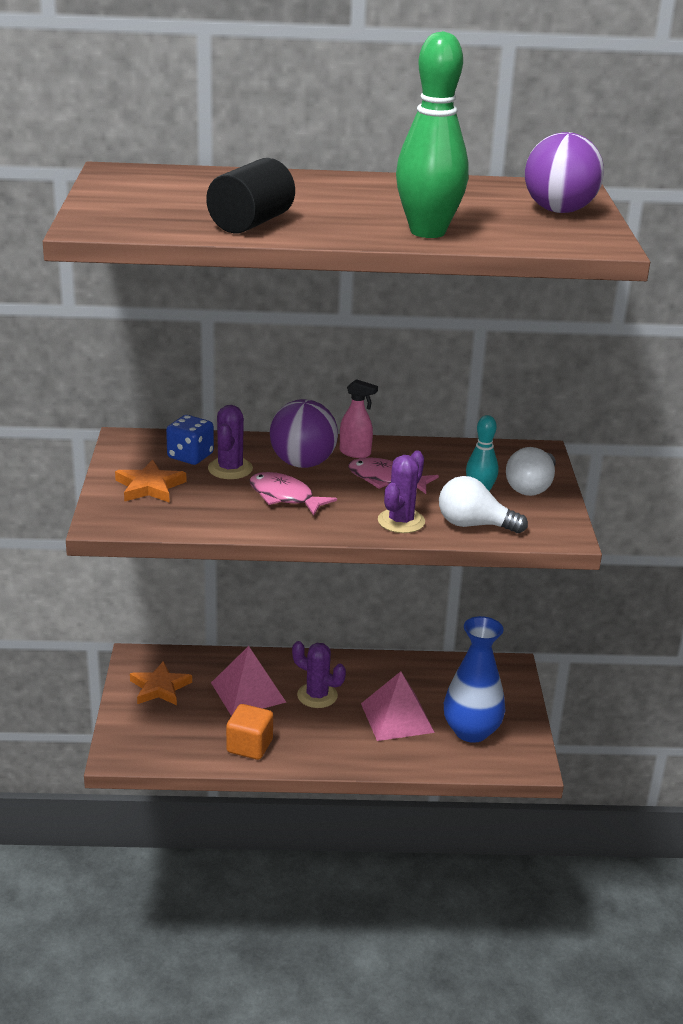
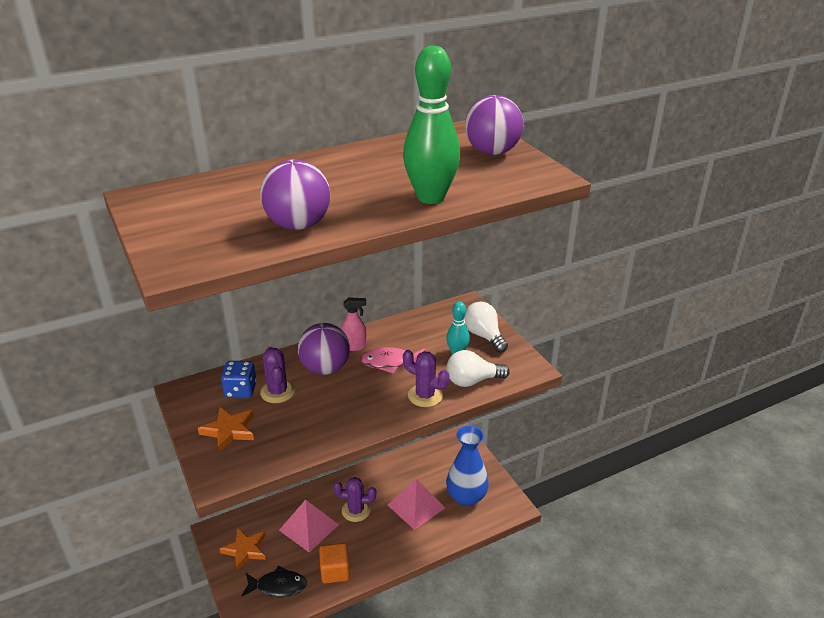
camera: 25 degrees left, 5 degrees up
black cylinder [206,158,295,234] -> purple ball [260,160,330,230]
pink fish [250,472,337,516] -> none
purple cactus [378,451,425,533] -> purple cactus turned 60 degrees counterclockwise [403,350,449,407]
white light bulb [506,447,556,496] -> white light bulb turned 150 degrees clockwise [464,302,508,353]
none -> black fish [241,566,307,597]

